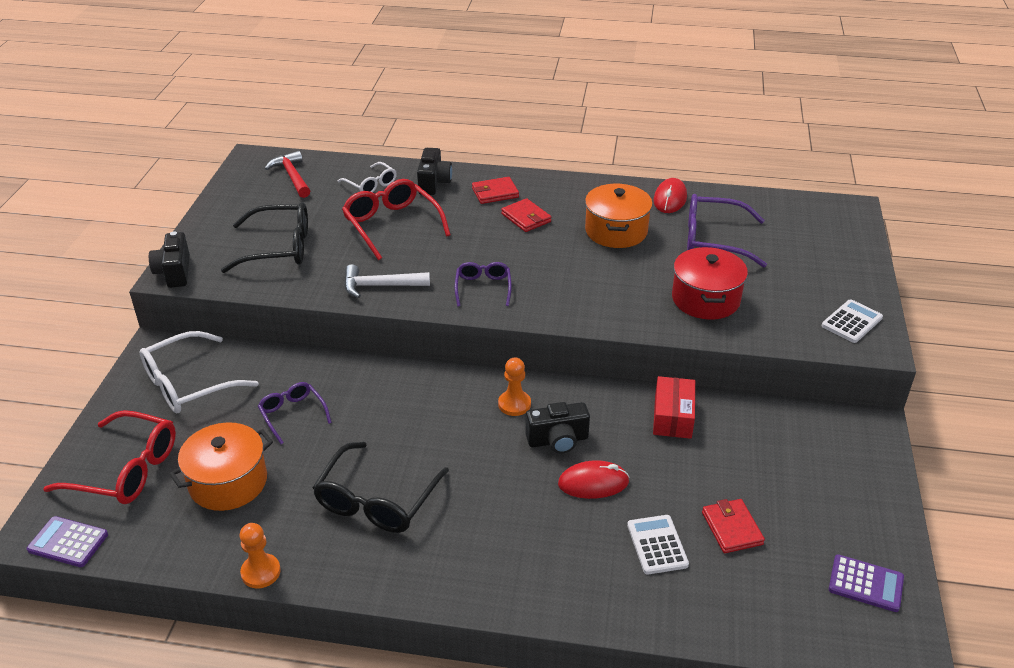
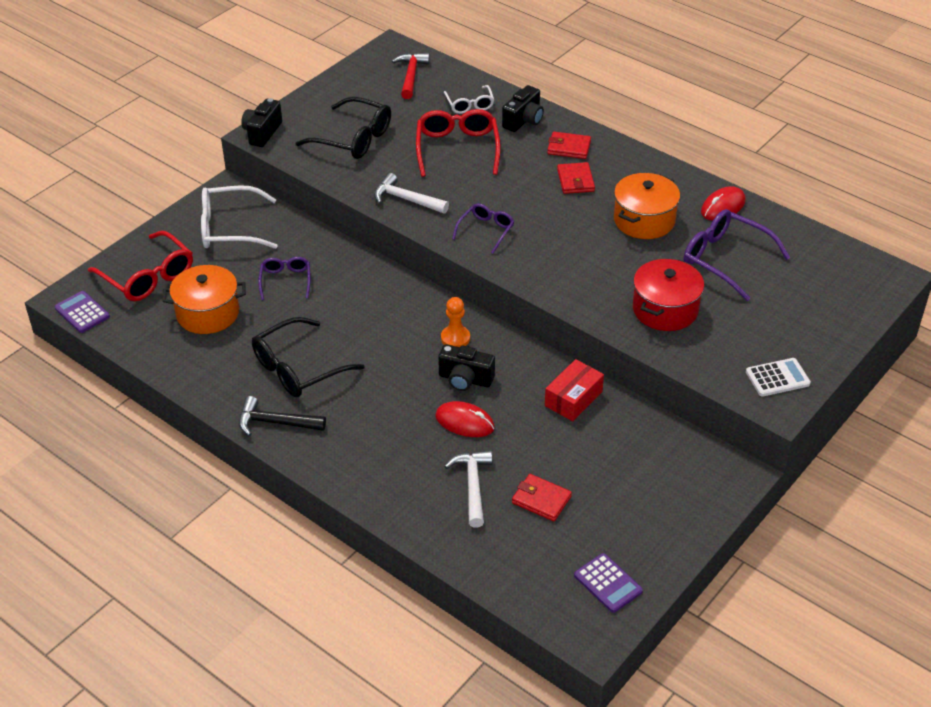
camera: 30 degrees right, 5 degrees up
orange pawn [240,523,281,588] -> none
white calculator [627,515,689,574] -> white hammer [444,450,492,528]
red wallet [702,499,765,553] -> red wallet turned 75 degrees counterclockwise [512,474,572,521]
none -> black hammer [239,396,326,436]

